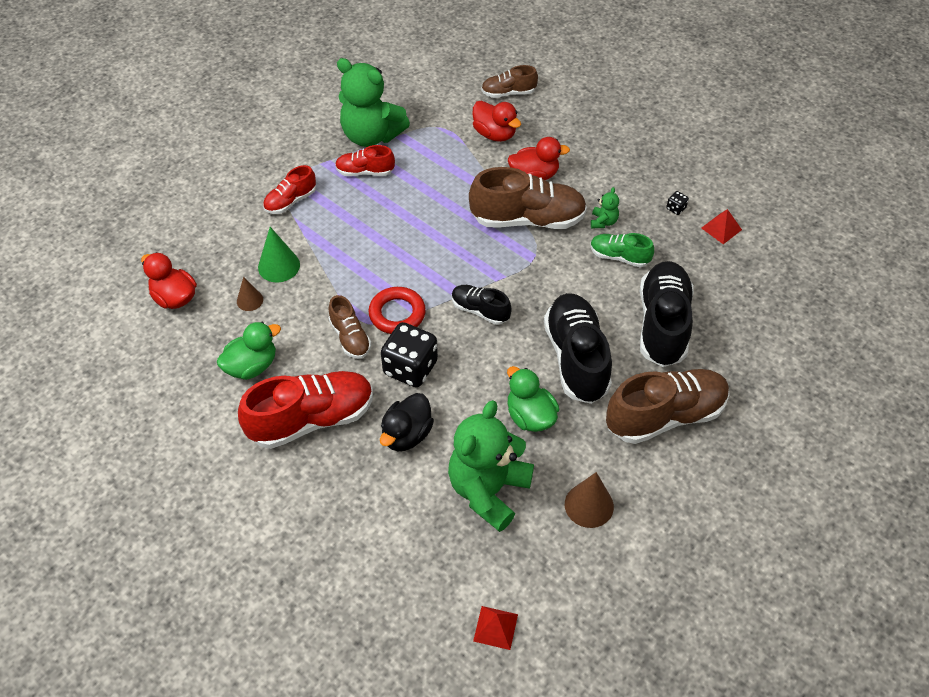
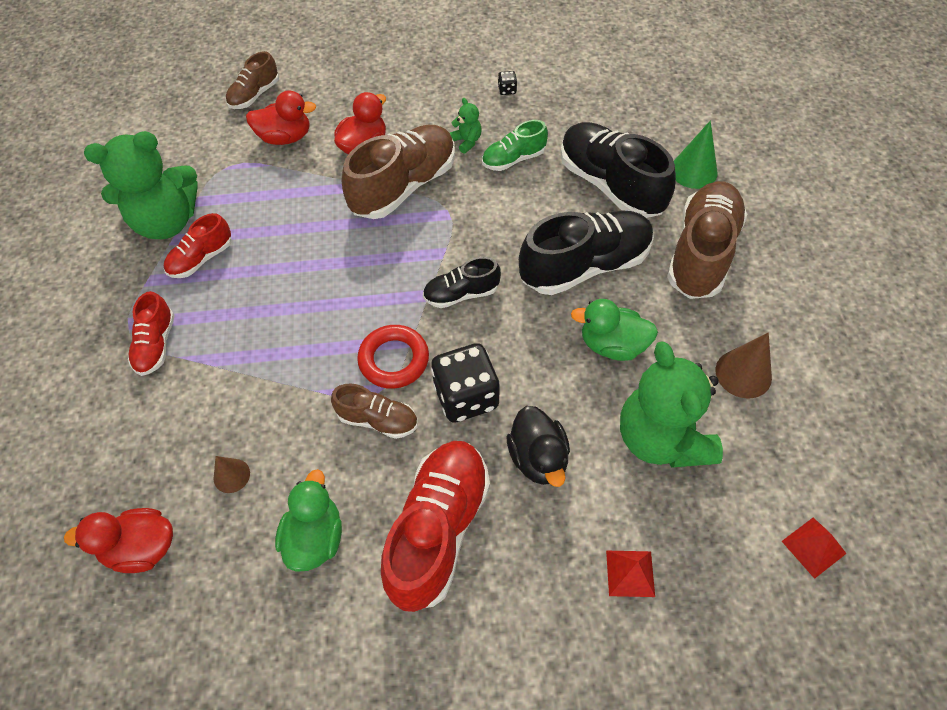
camera: 45 degrees left, 5 degrees up
green cone [258,227,300,283] -> green cone moved to [674,121,717,189]
black shoe [544,293,612,404] -> black shoe turned 120 degrees clockwise [519,210,654,295]
red pyramid [701,209,742,244] -> red pyramid moved to [606,551,655,597]

